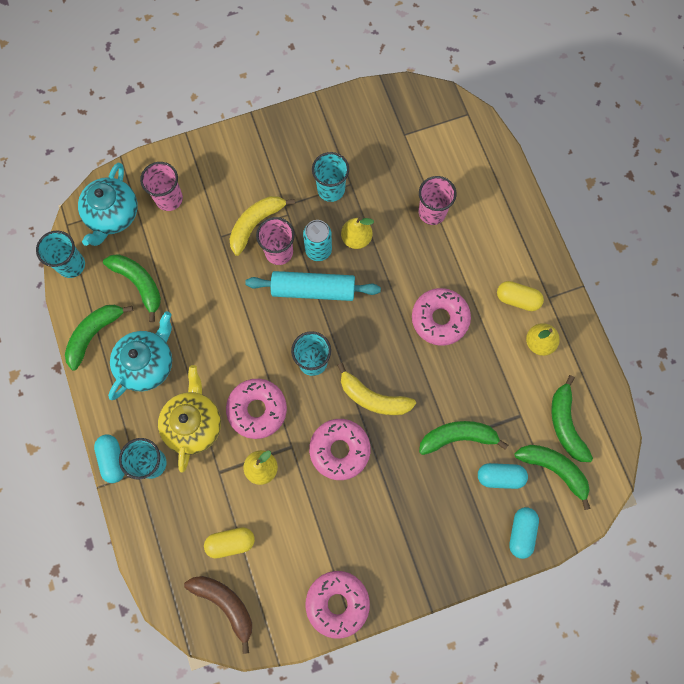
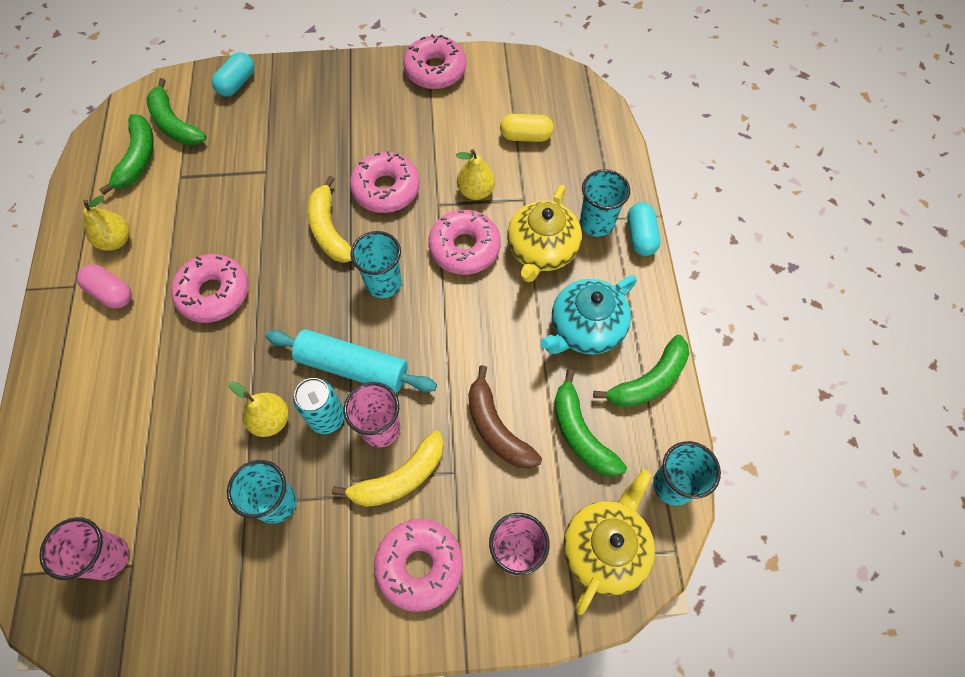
camera: 165 degrees left, 10 degrees down
turquoise teapot [78,162,138,246] -> yellow teapot [563,470,655,615]
brown banana [184,576,252,654] -> brown banana moved to [468,365,542,469]
yellow banana [337,363,416,415] -> yellow banana turned 150 degrees counterclockwise [308,176,352,263]
pink cup [419,176,457,225] -> pink cup moved to [39,517,129,580]
green banana [419,421,508,455] -> none
turquoise capsule [478,463,528,489] -> none
yellow capsule [497,281,544,311] -> pink capsule [77,264,132,309]
none -> pink donut [374,519,463,612]

